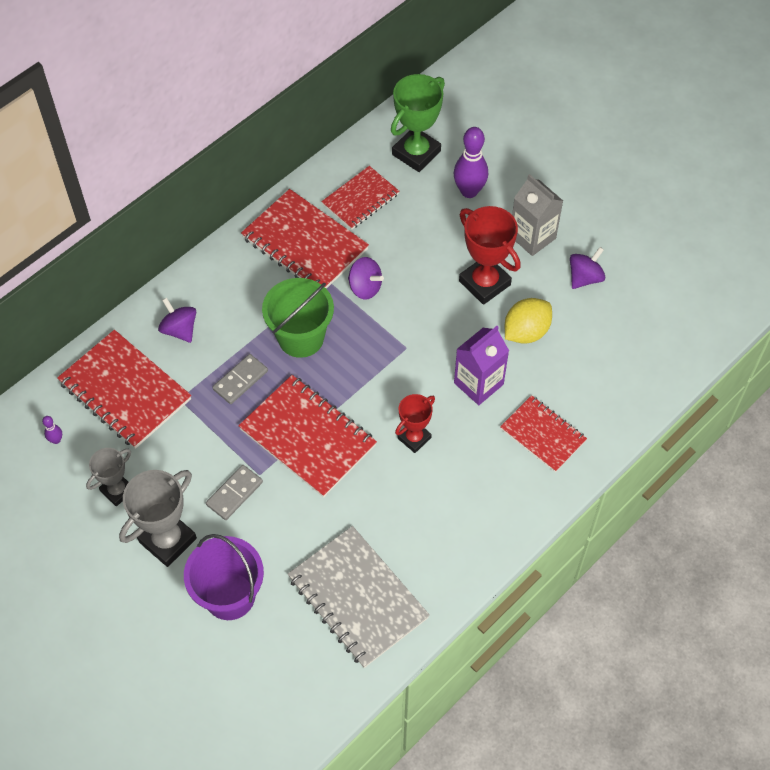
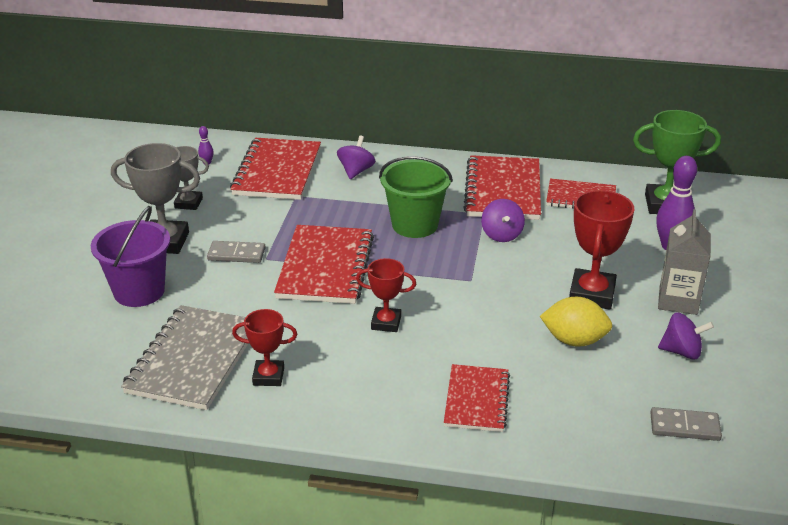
camera: 55 degrees right, 25 degrees down
grey domino [212,354,268,404] -> grey domino moved to [650,407,722,441]
purple carton [454,326,509,405] -> none
none -> red trophy [232,309,297,386]

